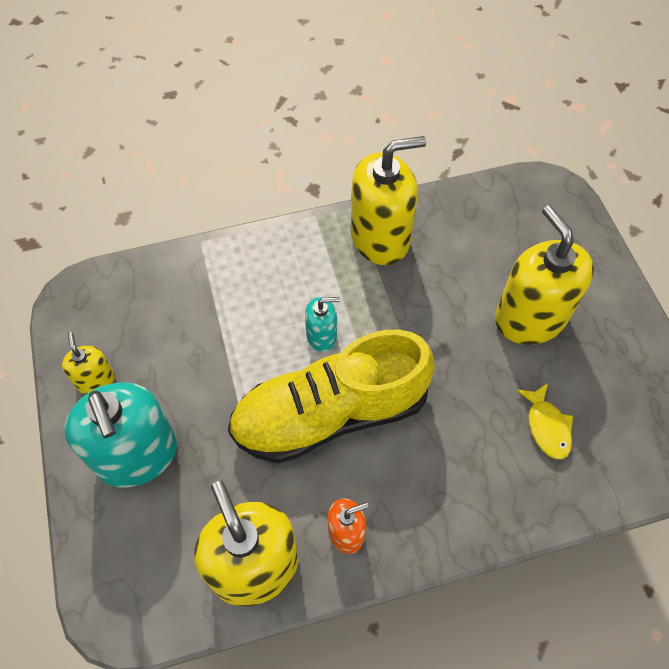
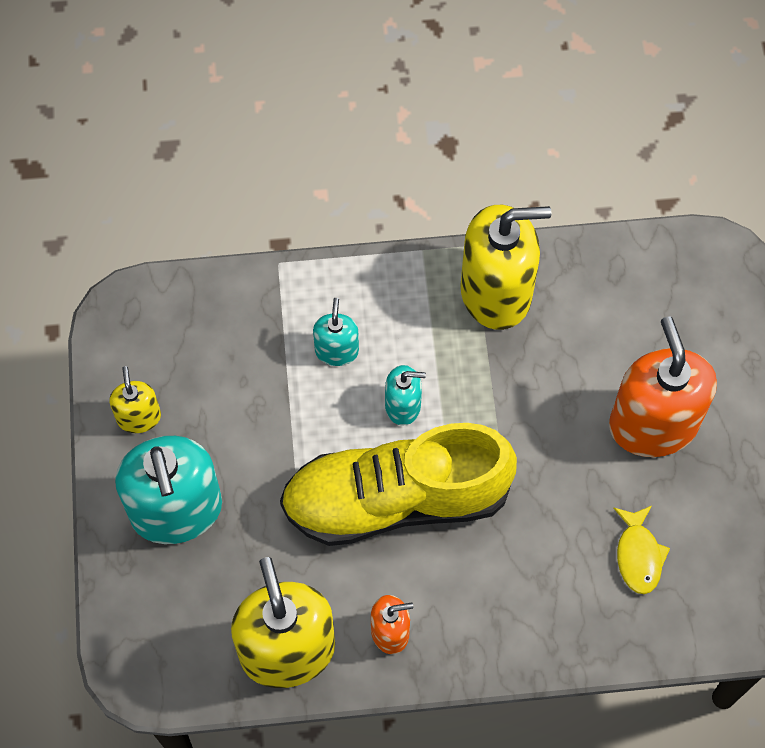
camera: 10 degrees right, 5 degrees up
yellow soap dispenser [495,205,594,345] -> orange soap dispenser [609,316,717,457]
none -> turquoise soap dispenser [313,298,359,366]

